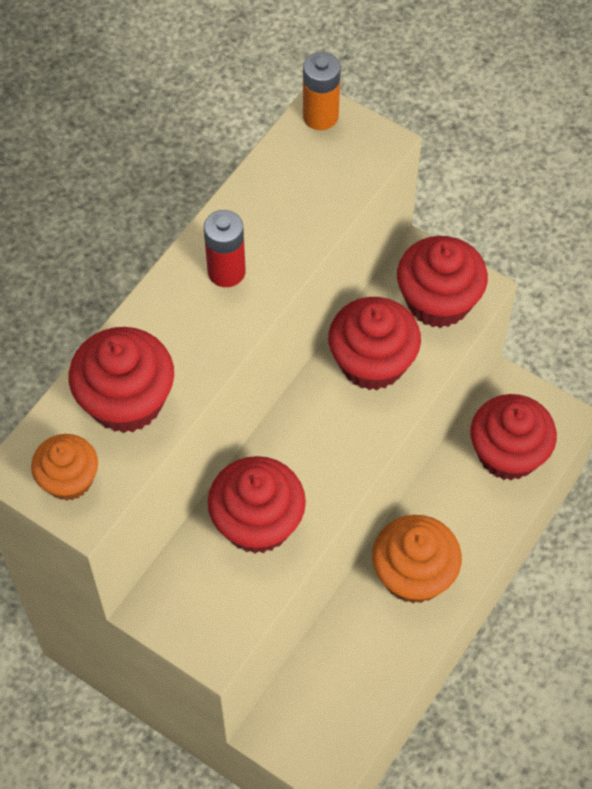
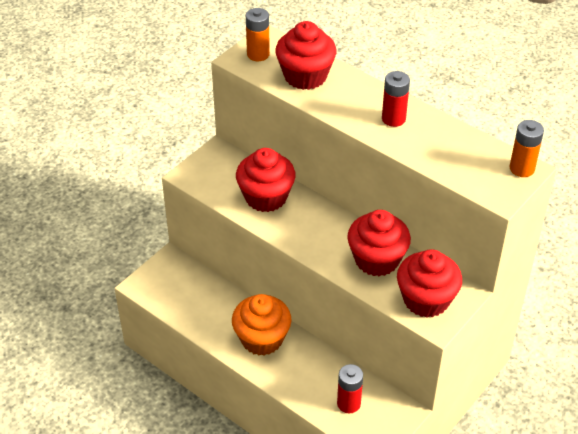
camera: 95 degrees right, 15 degrees down
orange cupcake [31,434,98,501] -> orange battery [246,8,270,61]
red cupcake [471,394,557,481] -> red battery [337,364,363,413]

